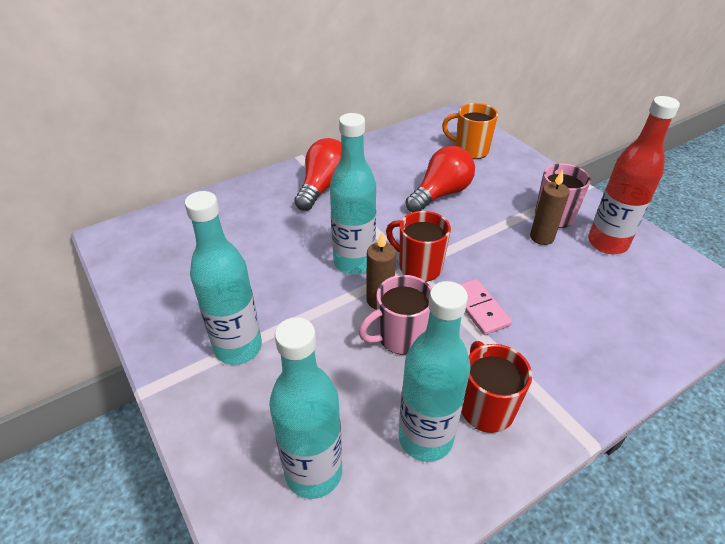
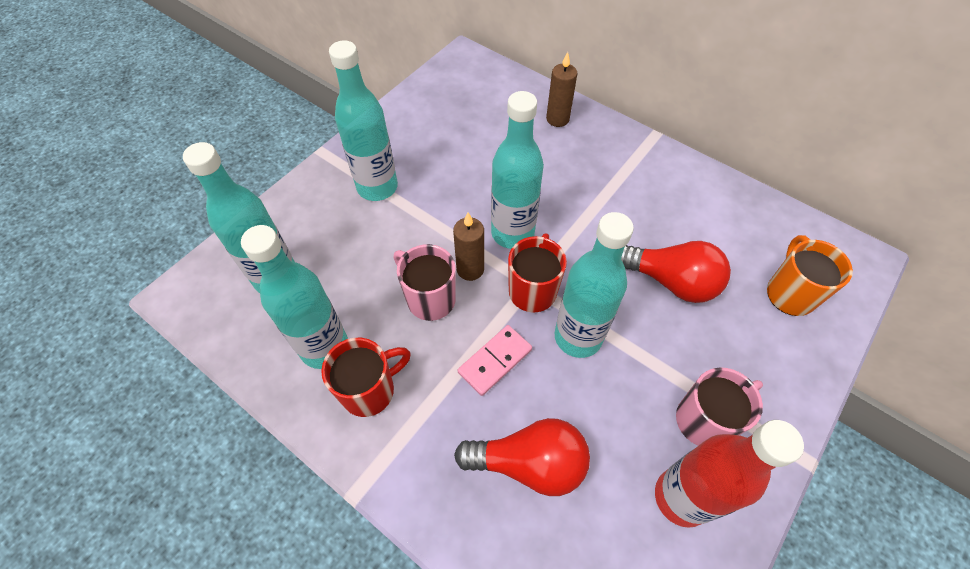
camera: 70 degrees right, 15 degrees up
red light bulb [294,138,341,211] -> red light bulb moved to [454,418,590,496]
brown candle [530,170,570,245] -> brown candle moved to [546,52,577,127]
none -> turquoise bottle [555,212,634,358]

